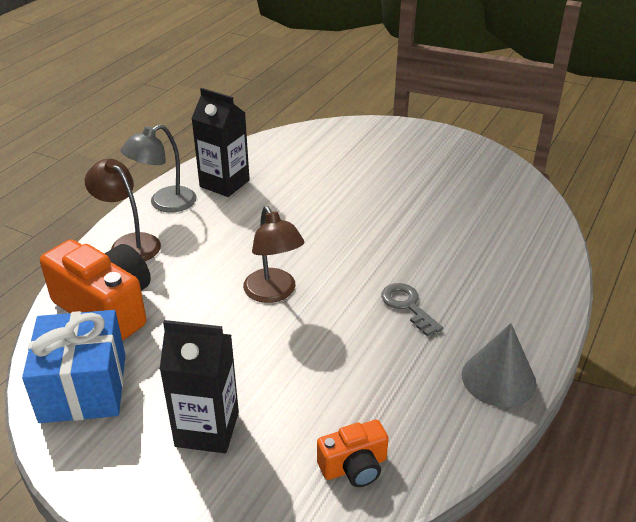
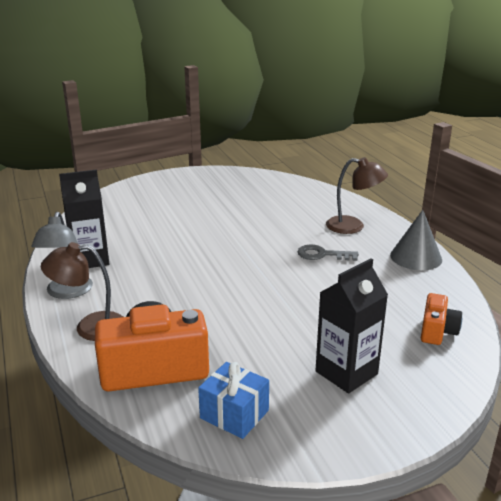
camera: 50 degrees left, 10 degrees down
blue gift [22,310,125,423] -> blue gift [198,362,269,439], size x0.64
brown lamp [243,206,304,303] -> brown lamp moved to [326,157,388,234]

